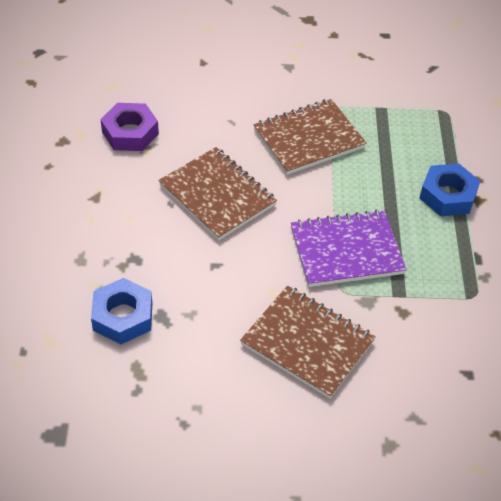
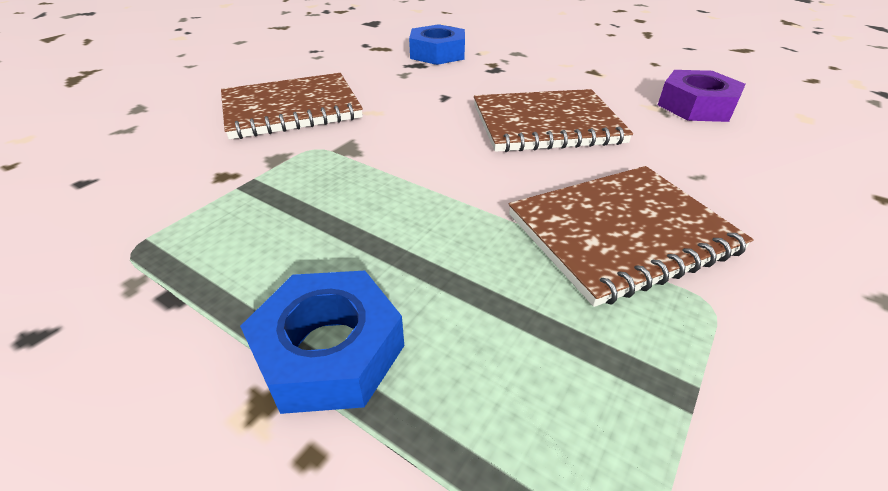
camera: 125 degrees right, 10 degrees down
brown notebook [254,99,367,175] -> brown notebook turned 60 degrees clockwise [509,166,754,307]
purple notebook [291,210,407,287] -> none

